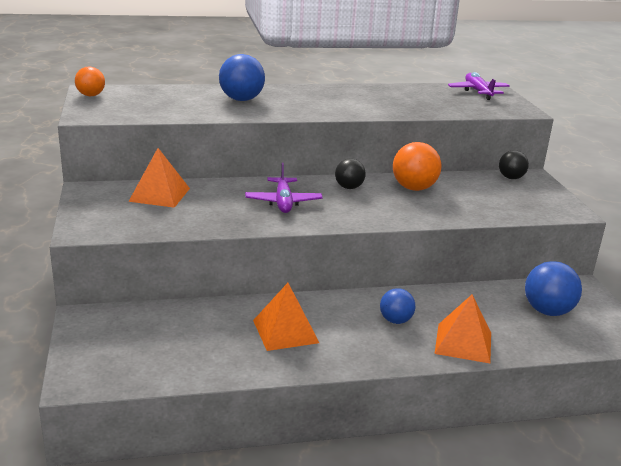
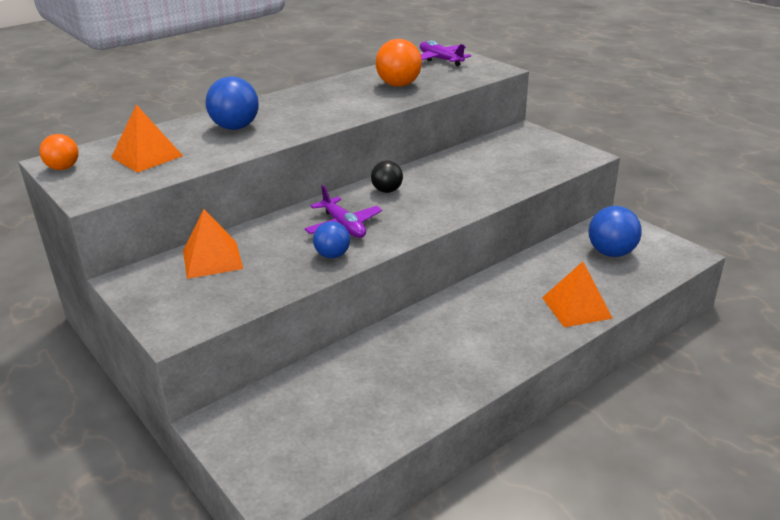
camera: 25 degrees left, 5 degrees up
orange pyramid [253,283,319,351] -> orange pyramid moved to [111,105,183,173]
blue ball [380,288,416,324] -> blue ball moved to [313,221,350,258]
orange ball [393,142,442,191] -> orange ball moved to [376,39,422,87]
black ball [499,150,529,179] -> none

